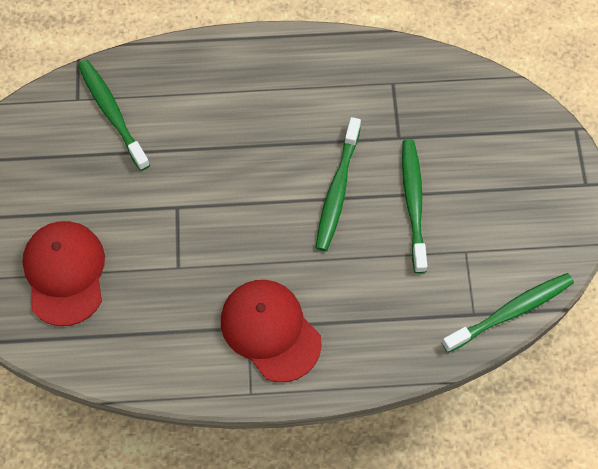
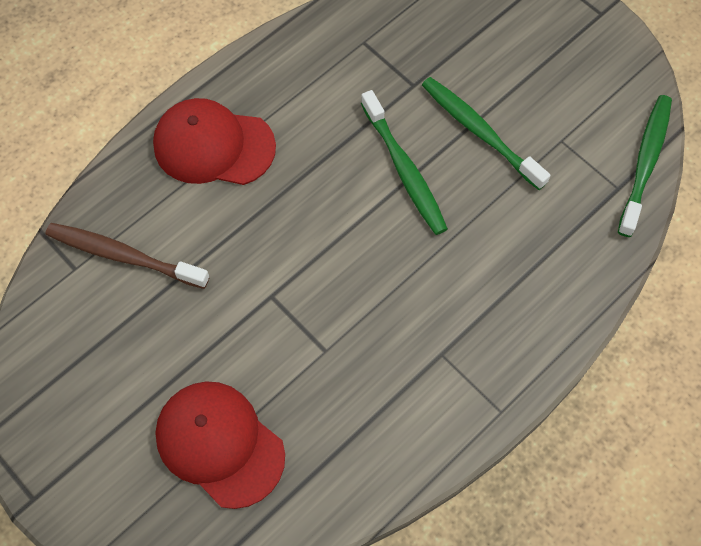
camera: 40 degrees left, 0 degrees up
green toothbrush [78,60,150,171] -> brown toothbrush [46,223,210,289]
red cap [221,280,322,382] -> red cap moved to [153,98,276,185]

